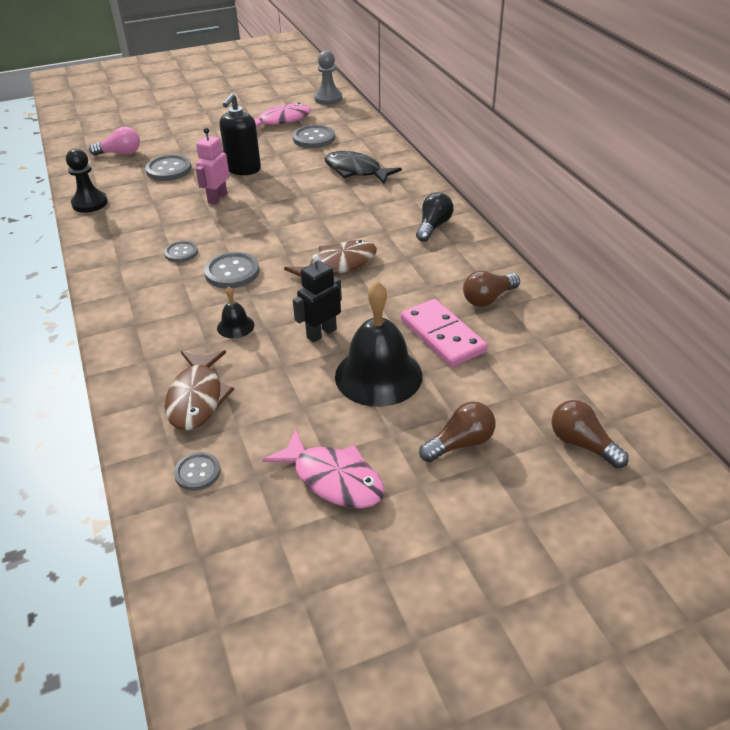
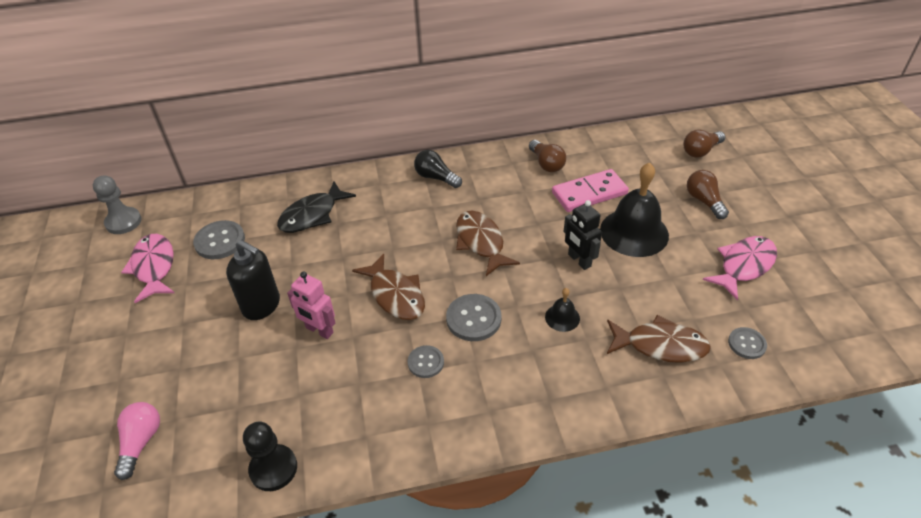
camera: 80 degrees left, 5 degrees up
grey button [145,155,192,181] -> none
none -> brown fish [352,254,425,320]

